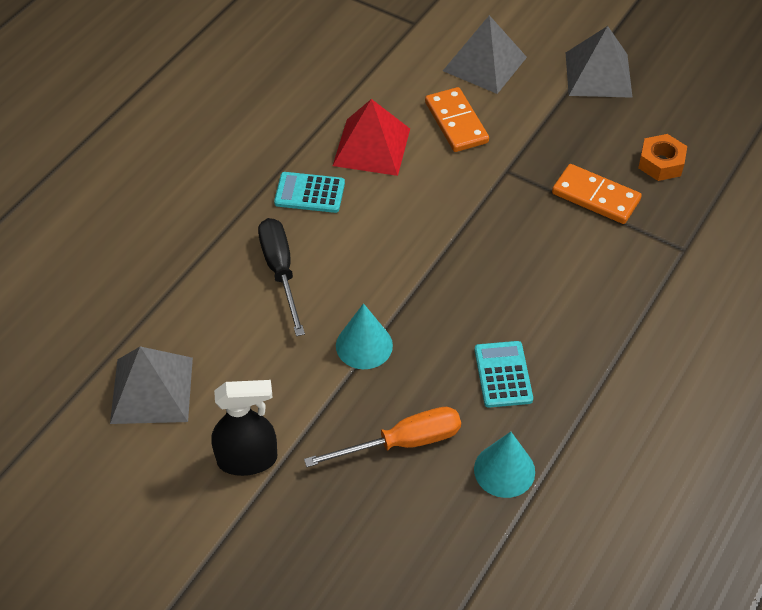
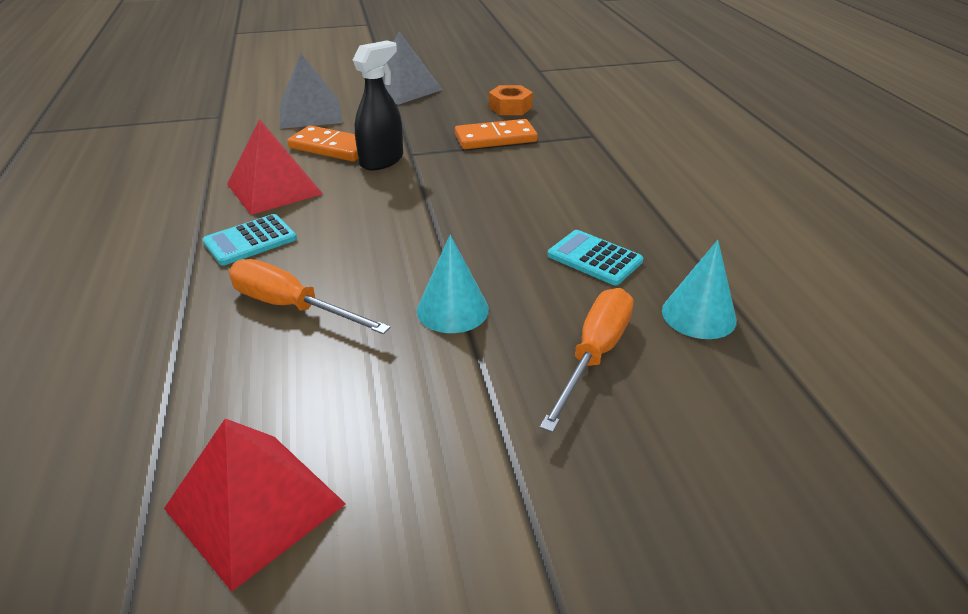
camera: 45 degrees left, 15 degrees down
grey pyramid [110,346,193,424] -> red pyramid [164,418,346,592]
black spray bottle [211,380,277,476] -> black spray bottle moved to [353,40,403,170]
black screwdriver [258,218,305,336] -> orange screwdriver [229,259,391,334]

